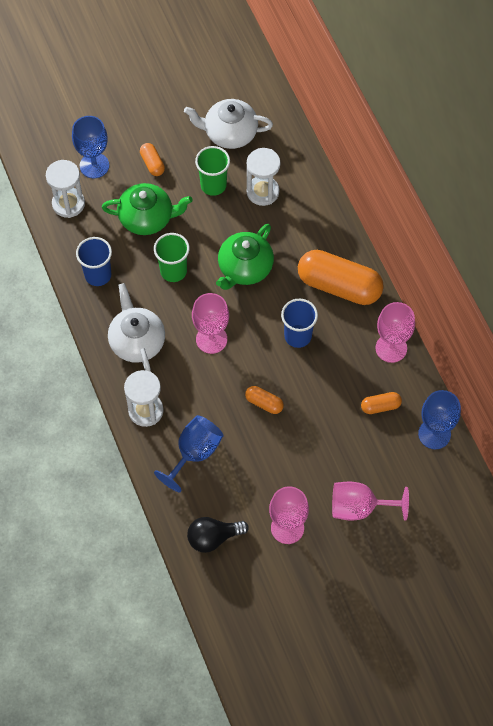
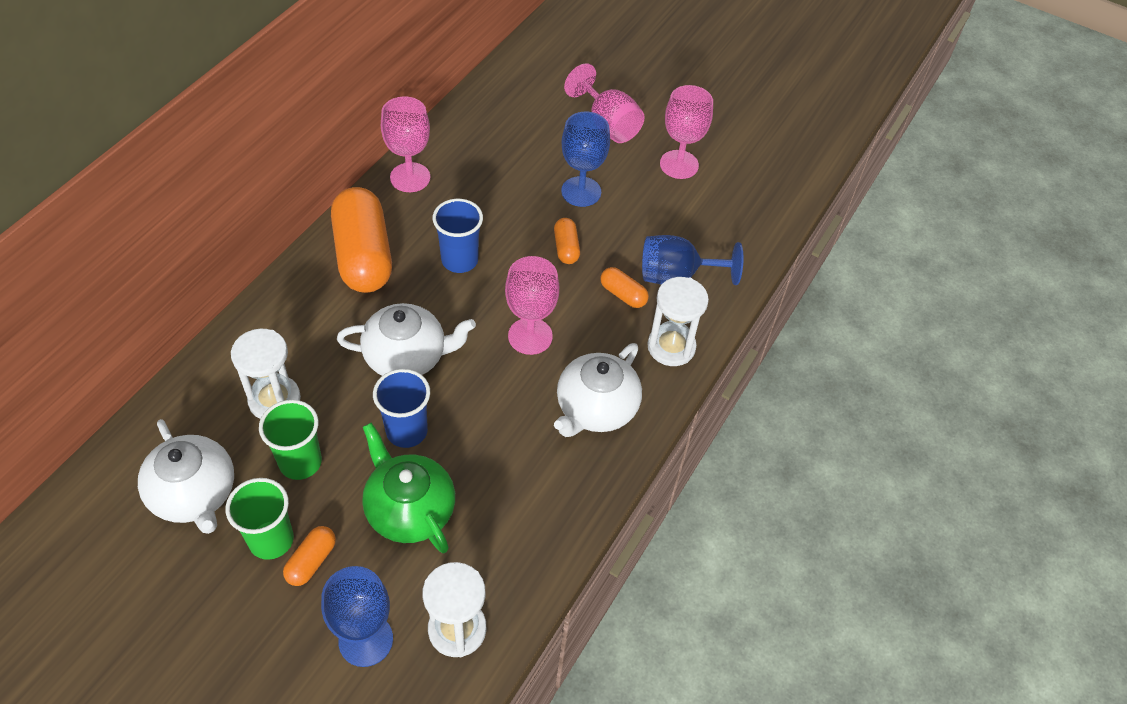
camera: 130 degrees left, 10 degrees down
blue cup [76,237,112,286] -> blue cup moved to [373,369,430,448]
green cup [154,233,190,282] -> green cup moved to [226,478,294,560]
black light bulb [187,517,249,553] -> none
green teapot [216,224,274,290] -> white teapot [337,303,476,376]
orange capsule [361,392,402,414] -> orange capsule moved to [600,267,649,308]
blue goblet [418,390,461,449] -> blue goblet moved to [561,112,610,207]

